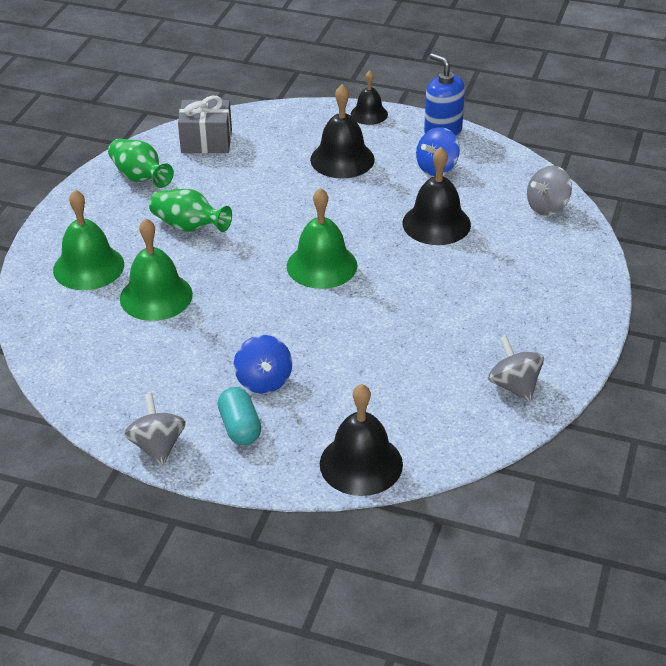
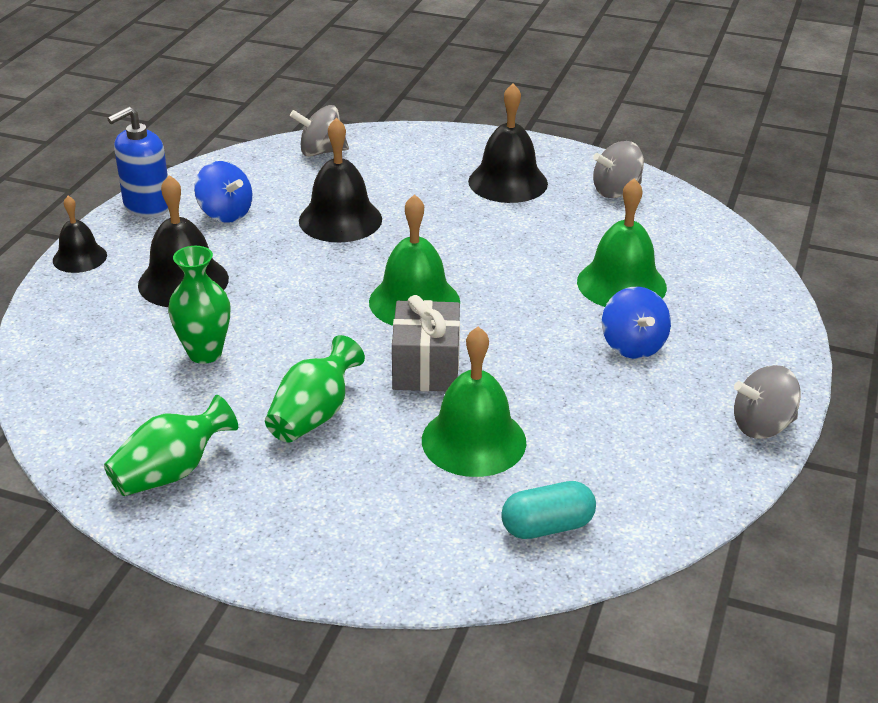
camera: 90 degrees left, 5 degrees down
green bell [53,190,124,290] -> green bell moved to [577,178,667,307]
grey gift [178,96,232,153] -> grey gift moved to [392,295,460,391]
turquoise capsule [218,387,261,445] -> turquoise capsule moved to [501,481,596,539]
blue spinning top [234,335,292,394] -> blue spinning top turned 90 degrees clockwise [602,287,671,359]
black bell [320,384,403,496] -> black bell moved to [468,84,548,203]
grey spinning top [527,165,572,216] -> grey spinning top turned 120 degrees clockwise [290,105,349,157]
none -> green vase [168,246,230,364]

